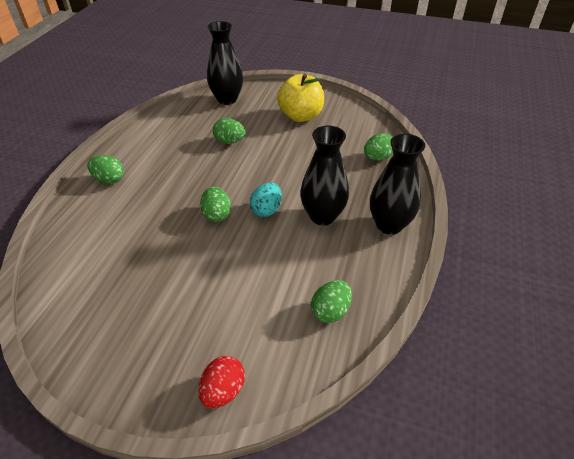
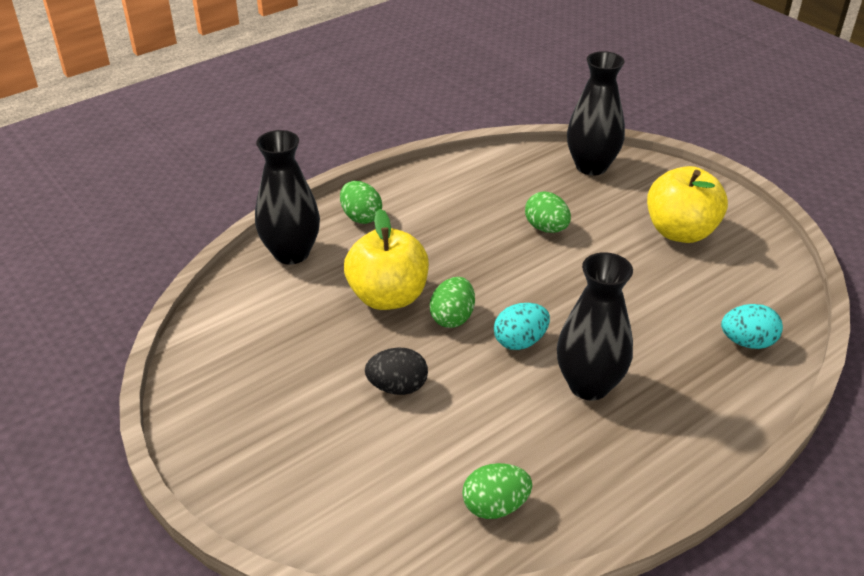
camera: 35 degrees right, 5 degrees down
red egg [198,356,245,409] -> none
green egg [364,133,393,160] -> turquoise egg [721,304,783,349]
black vase [370,134,425,235] -> black vase moved to [255,130,320,265]
none -> yellow apple [344,209,429,310]
none -> black egg [365,348,428,395]

